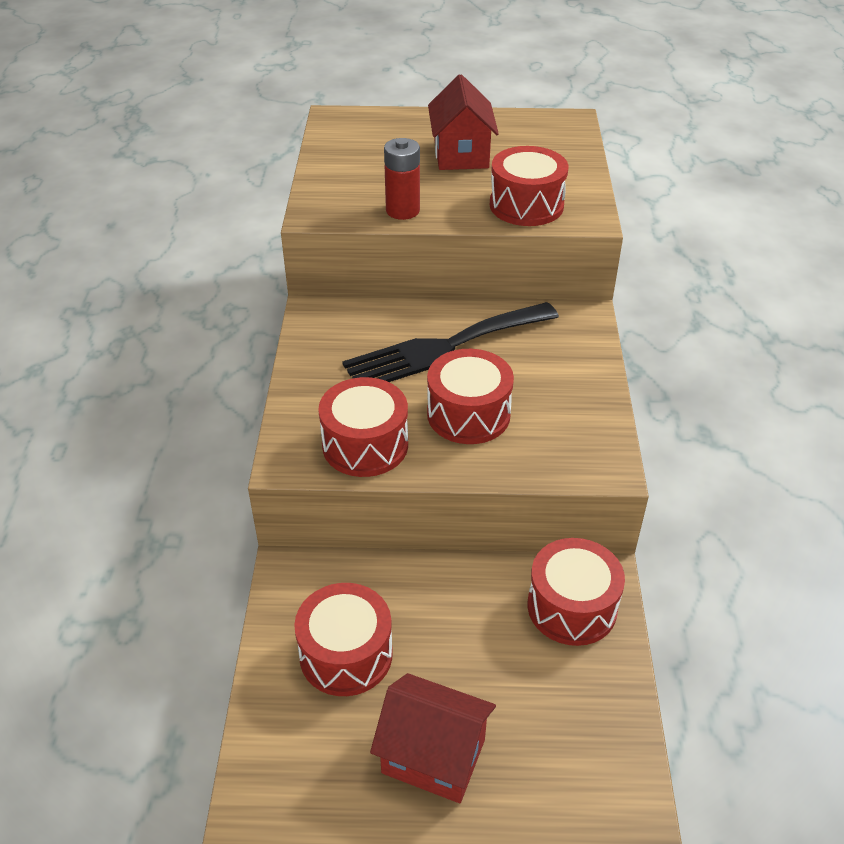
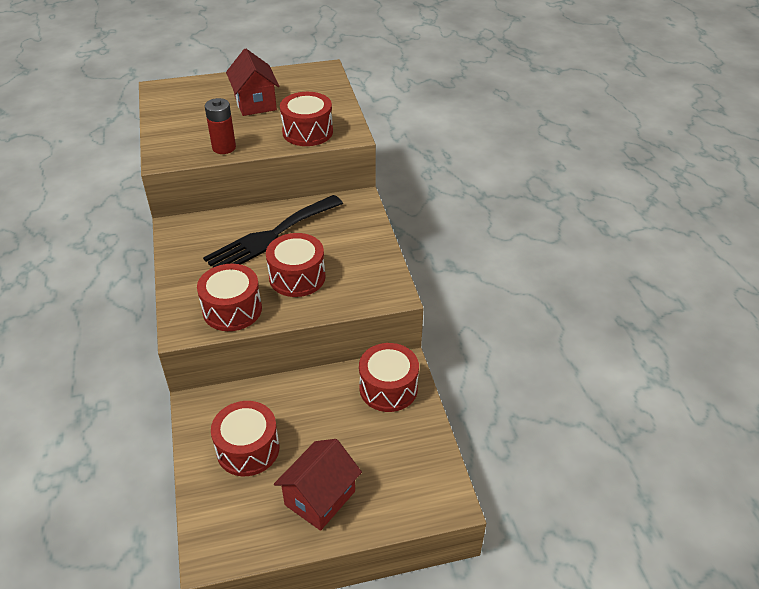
camera: 15 degrees left, 0 degrees up
red house [370,673,496,803] -> red house turned 60 degrees counterclockwise [274,439,362,531]

